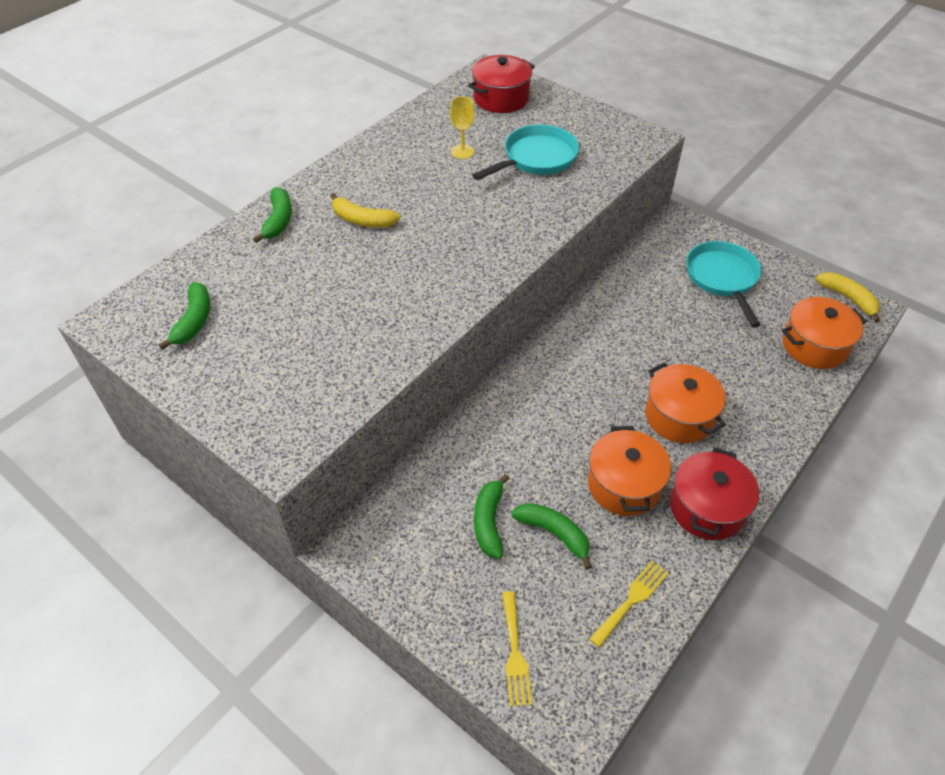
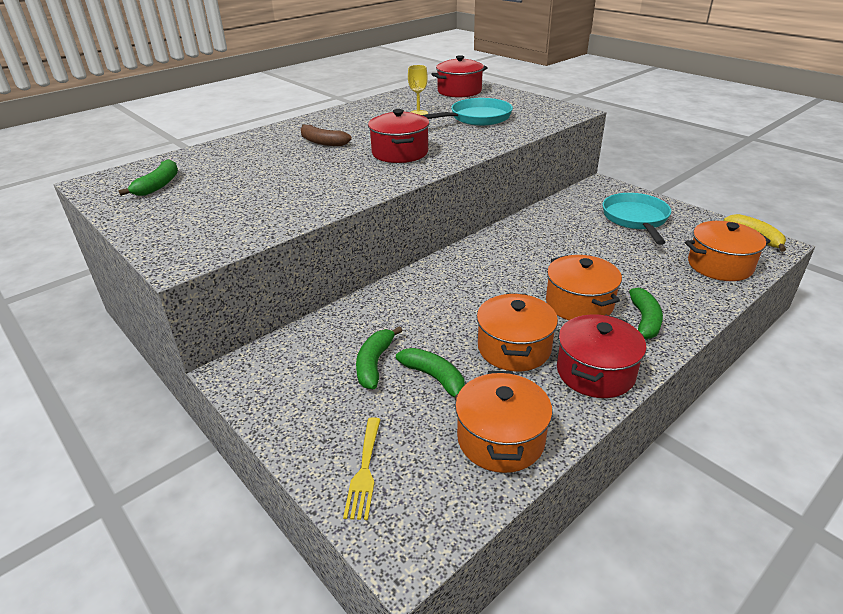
camera: 10 degrees right, 15 degrees down
green banana [253,187,292,243] -> green banana moved to [629,287,663,339]
yellow banana [330,193,400,228] -> brown banana [300,124,352,146]
yellow fork [589,561,669,648] -> orange pot [455,371,553,473]
none -> red pot [368,109,430,163]

